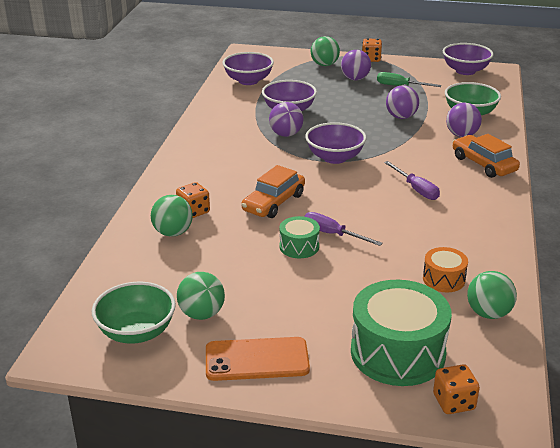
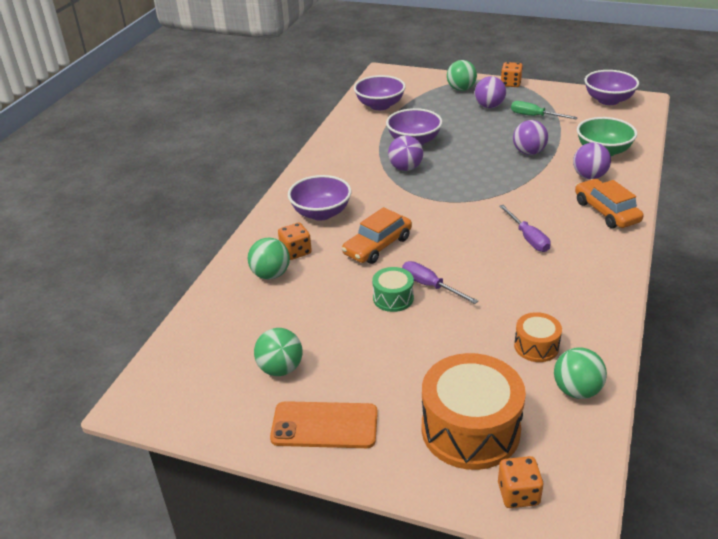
camera: 10 degrees right, 5 degrees up
green bowl [92,282,176,344] -> none
purple bowl [305,122,366,164] -> purple bowl moved to [288,175,351,221]
green drum [351,280,452,386] -> orange drum [422,353,526,470]

